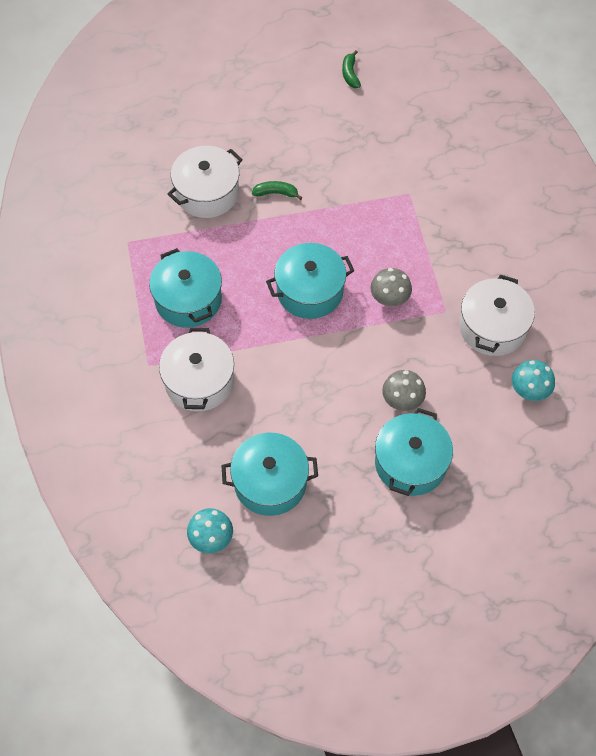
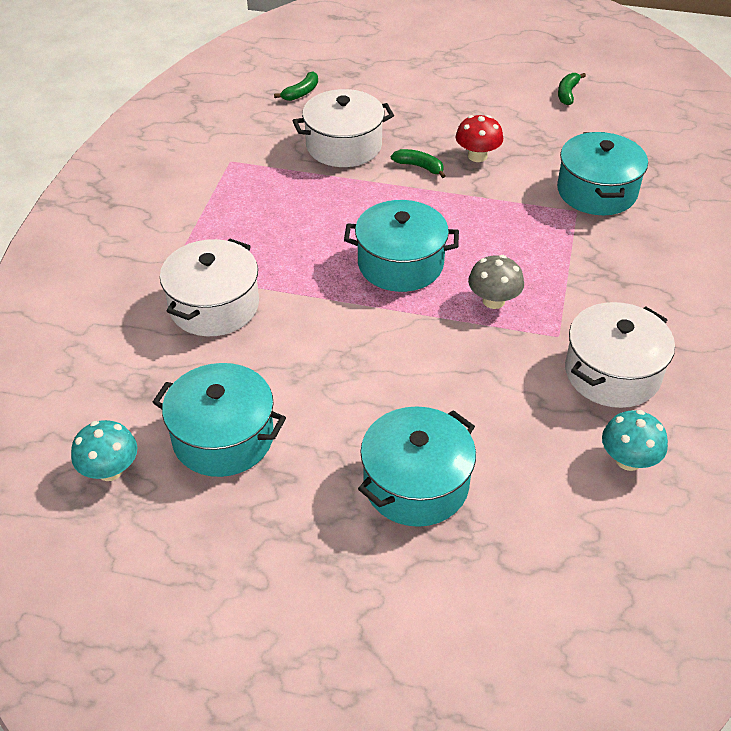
camera: 25 degrees right, 15 degrees down
turquoise pot [149,248,222,328] -> turquoise pot moved to [557,132,648,215]
grey mushroom [382,370,426,411] -> none
none -> green banana [274,71,318,101]
none -> red mushroom [456,115,503,162]

